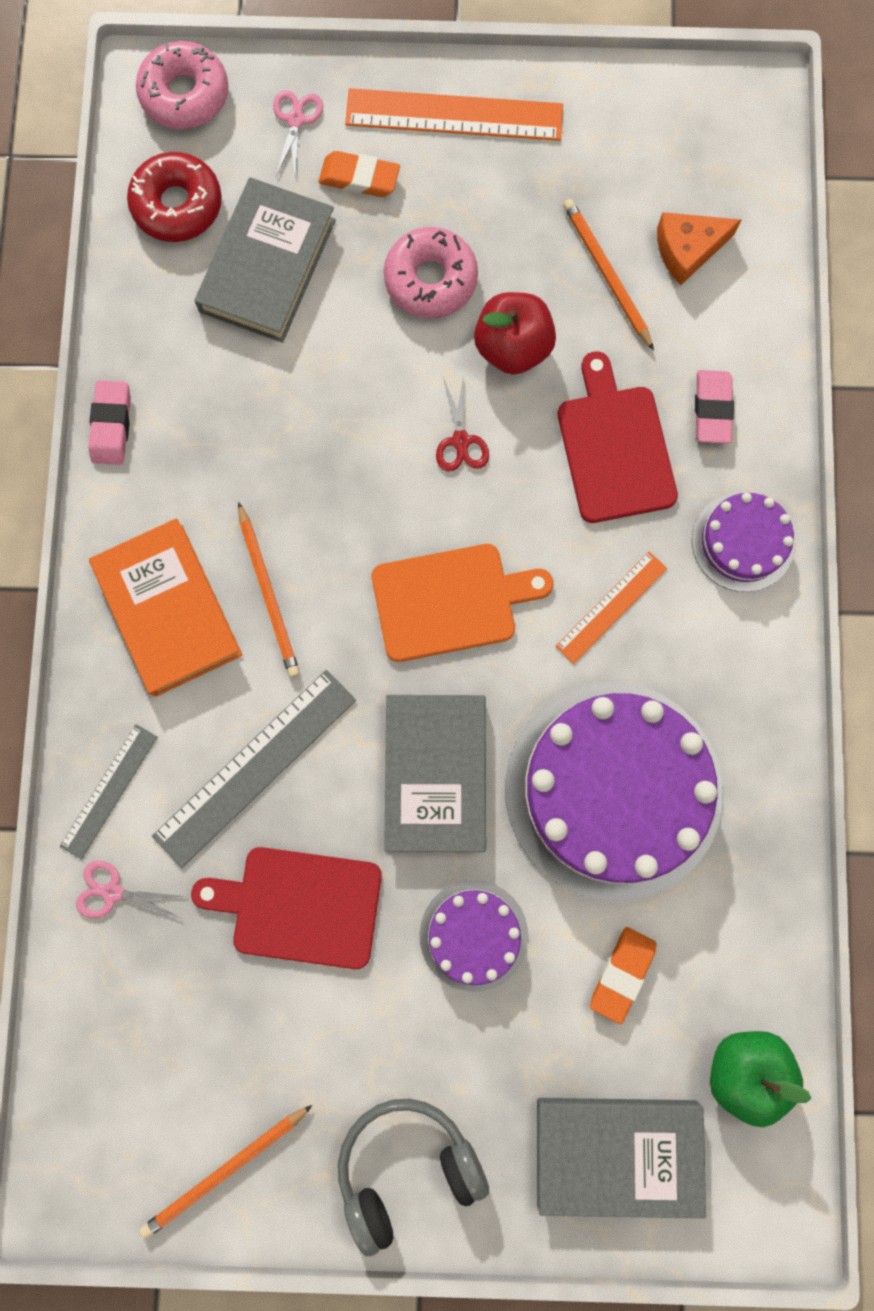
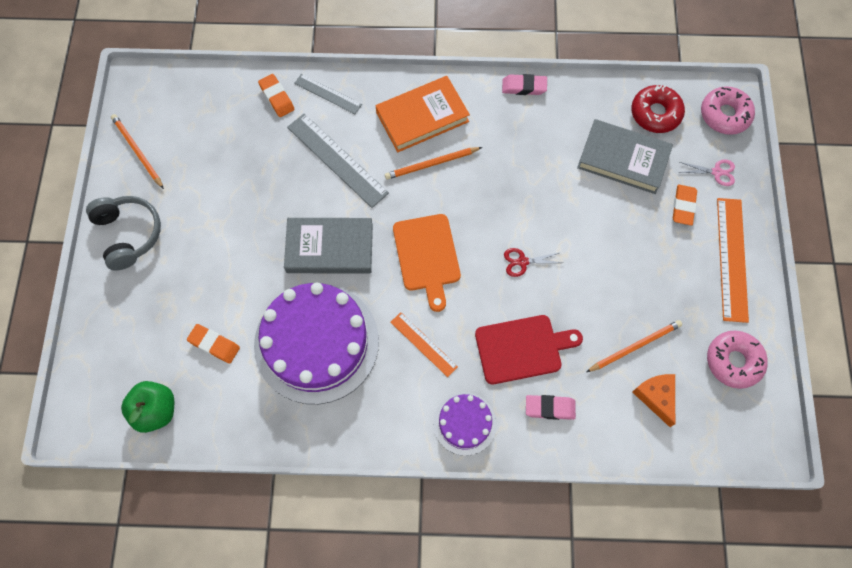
camera: 90 degrees right, 10 degrees down
pink scissors [76,861,187,919] -> orange eraser [258,74,295,117]
red cutting board [191,847,382,969] -> none
pink donut [384,227,478,319] -> pink donut moved to [707,331,768,389]
purple cake [420,880,528,992] -> none
red apple [474,292,556,375] -> none
grey book [537,1098,706,1218] -> none

